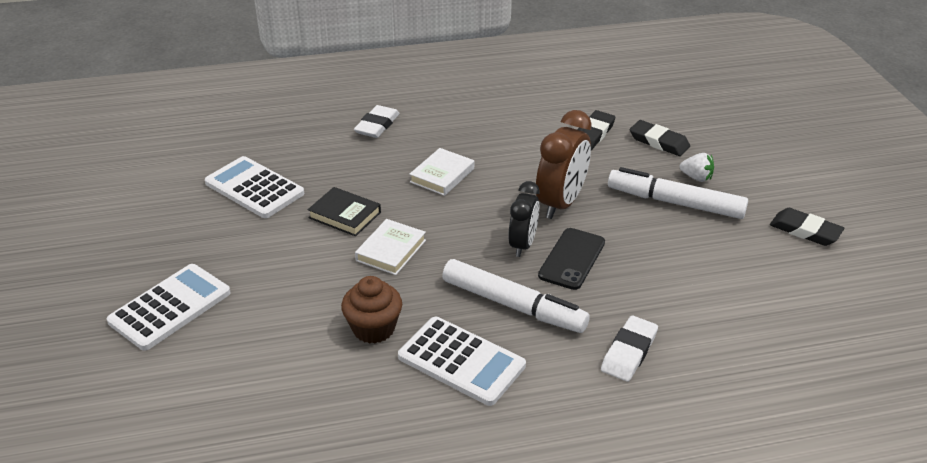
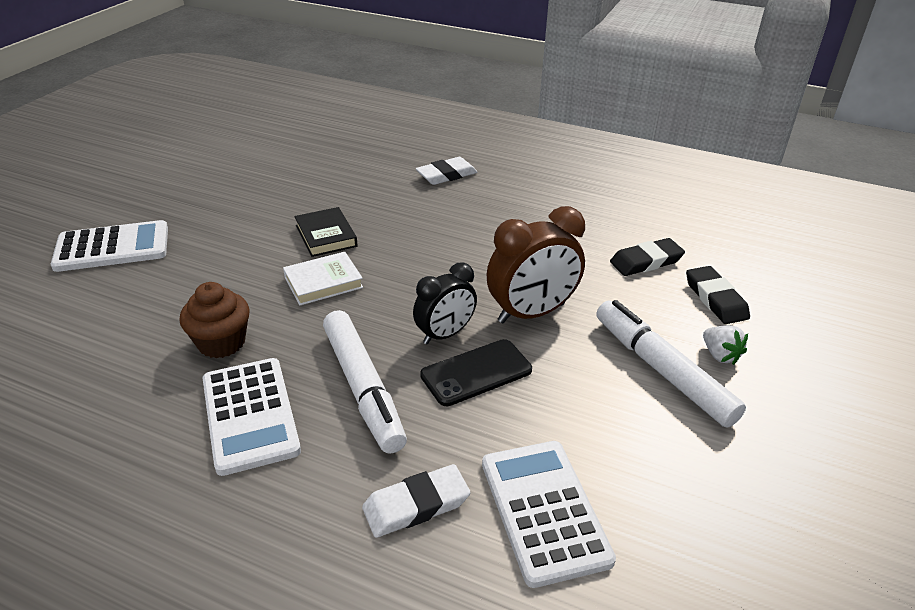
camera: 35 degrees right, 0 degrees up
white calculator [205,156,304,218] -> white calculator moved to [482,441,616,588]
white book [409,148,474,196] -> none
black eraser [770,208,844,246] -> none

